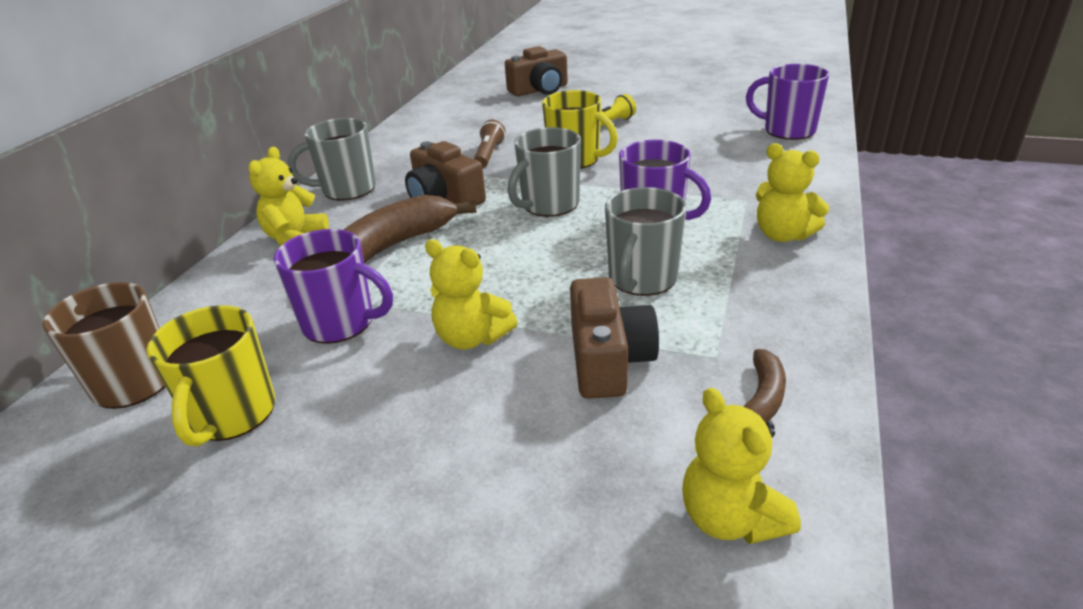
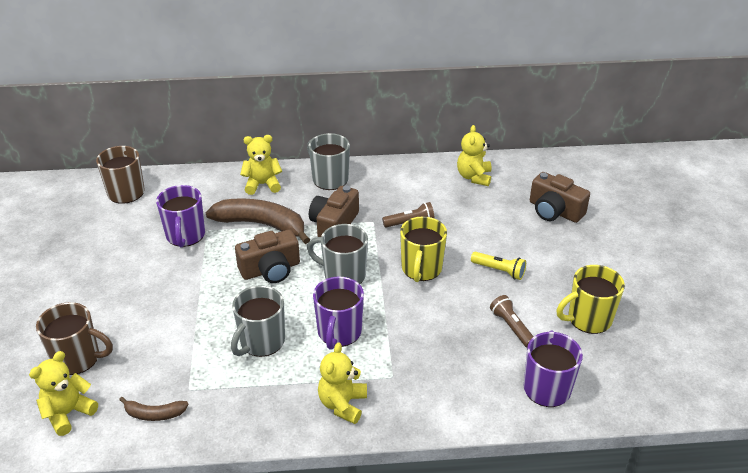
camera: 65 degrees right, 5 degrees up
yellow mug [147,305,275,447] -> yellow mug moved to [557,265,625,334]
yellow teddy bear [425,239,518,350] -> yellow teddy bear moved to [457,125,491,186]
brown camera [570,277,659,399] -> brown camera moved to [235,230,300,283]
grey mug [605,187,687,296] -> grey mug turned 60 degrees counterclockwise [231,286,285,357]
none -> brown mug [36,302,113,375]
none -> brown flashlight [490,295,534,347]

